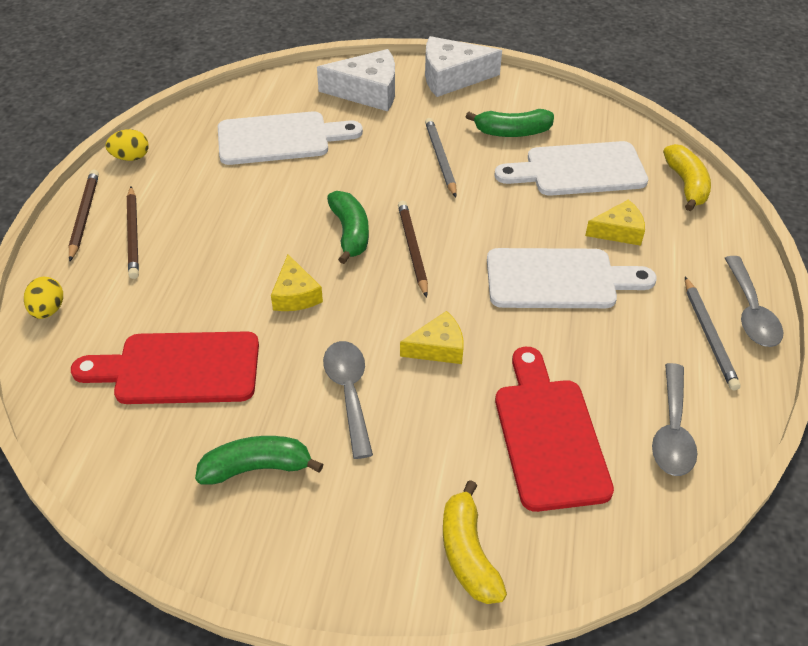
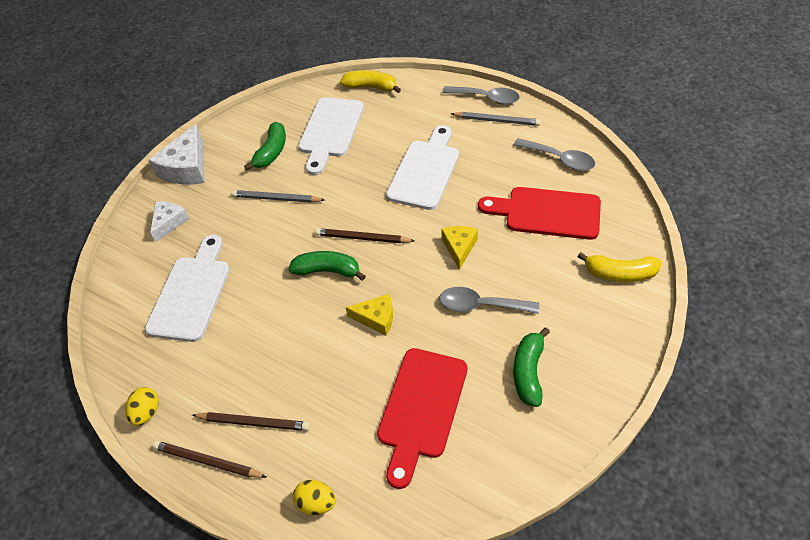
camera: 65 degrees left, 5 degrees up
white cheese [317,49,395,111] -> white cheese [150,201,189,242], size x0.61
yellow cheese [585,199,645,246] -> none

